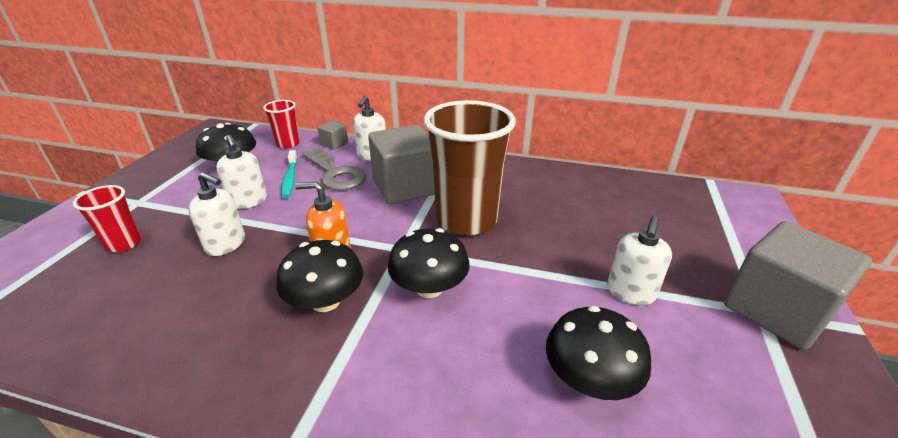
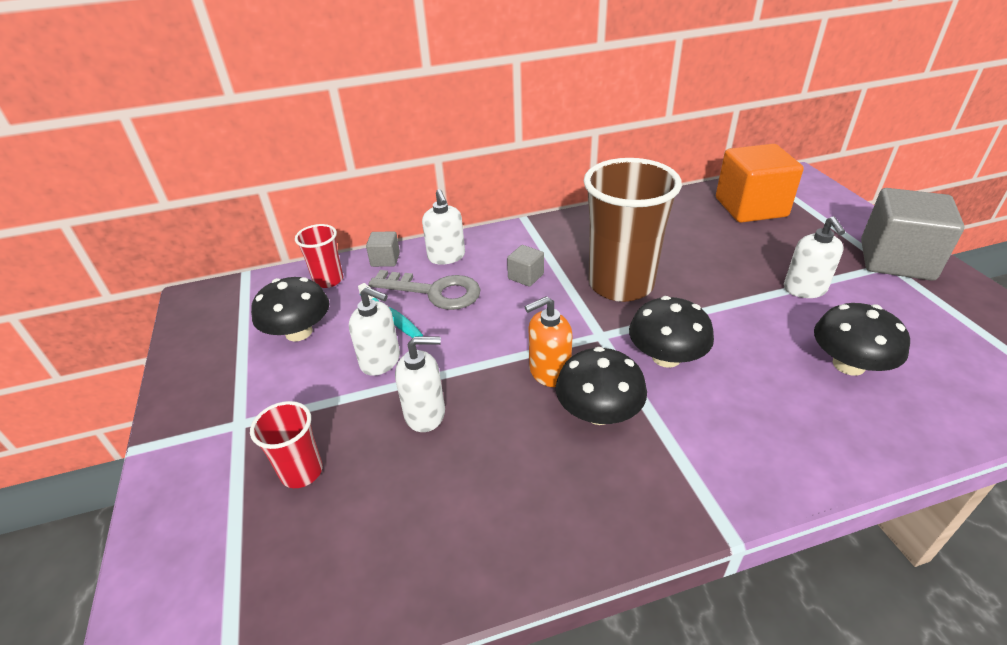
camera: 30 degrees left, 5 degrees up
grey cube [368,125,435,204] -> grey cube [507,245,544,287], size x0.44
none -> orange cube [716,144,804,223]

